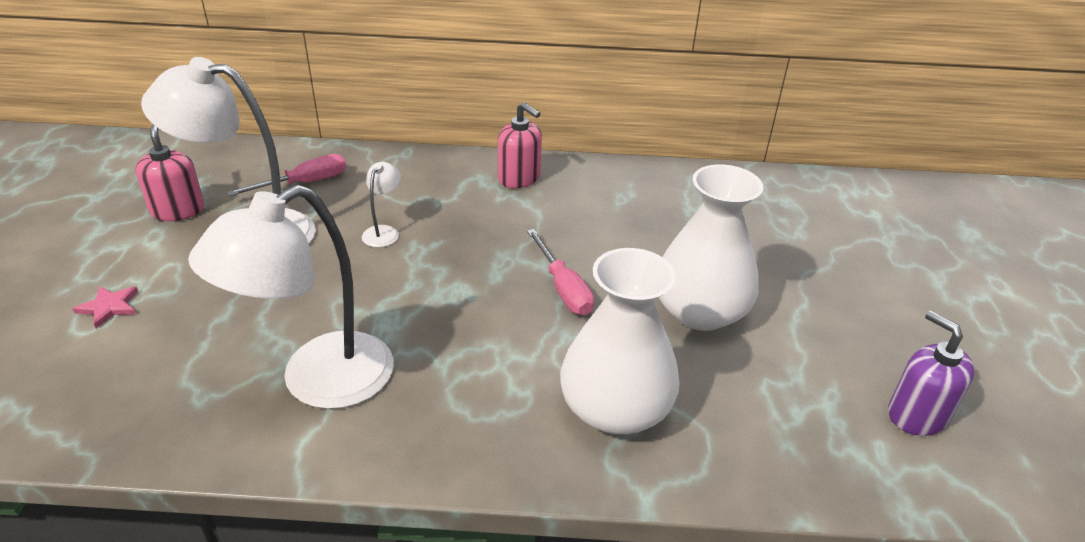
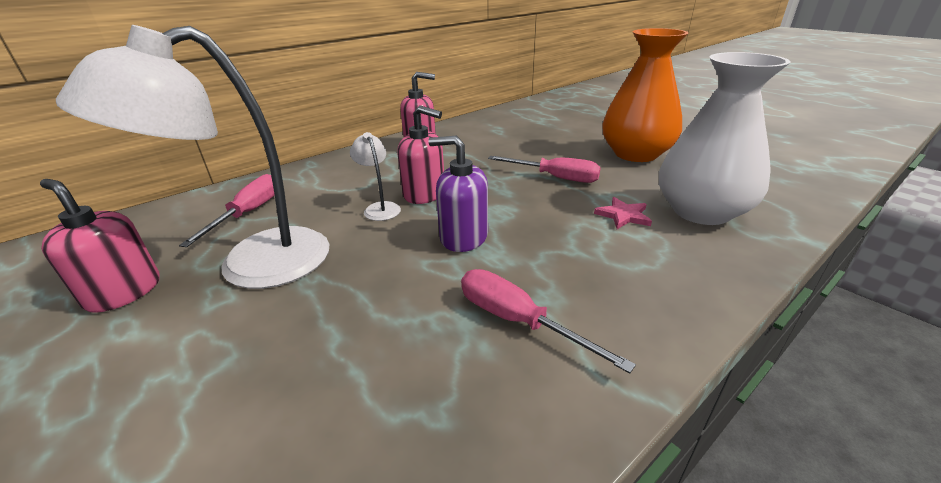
camera: 40 degrees left, 5 degrees down
pink star [73,286,138,328] -> pink star moved to [594,197,652,229]
white lamp [188,185,394,409] -> pink screwdriver [461,269,636,374]
white vase [659,164,763,331] -> orange vase [602,28,688,162]
purple soap dispenser [888,311,974,436] -> purple soap dispenser moved to [428,135,488,252]
none -> pink soap dispenser [397,105,444,204]

